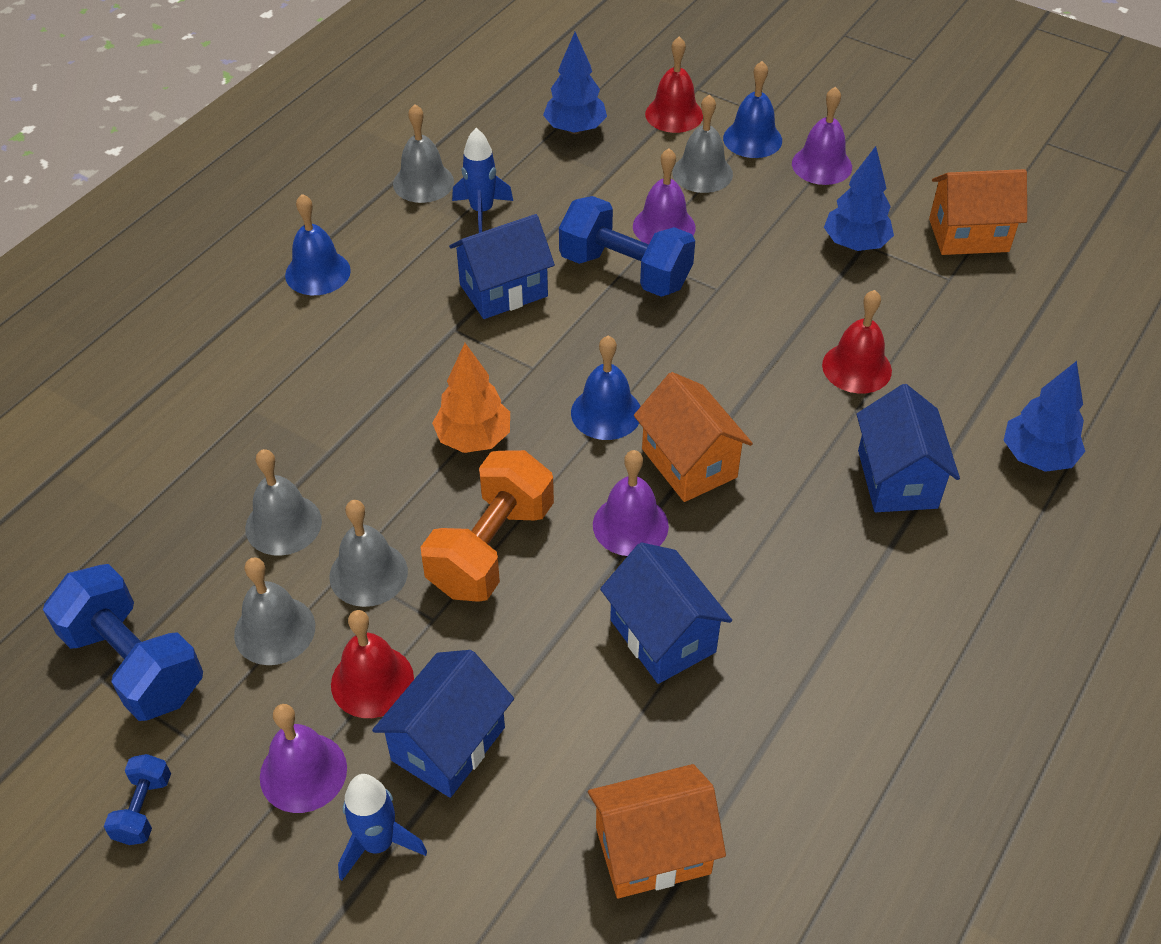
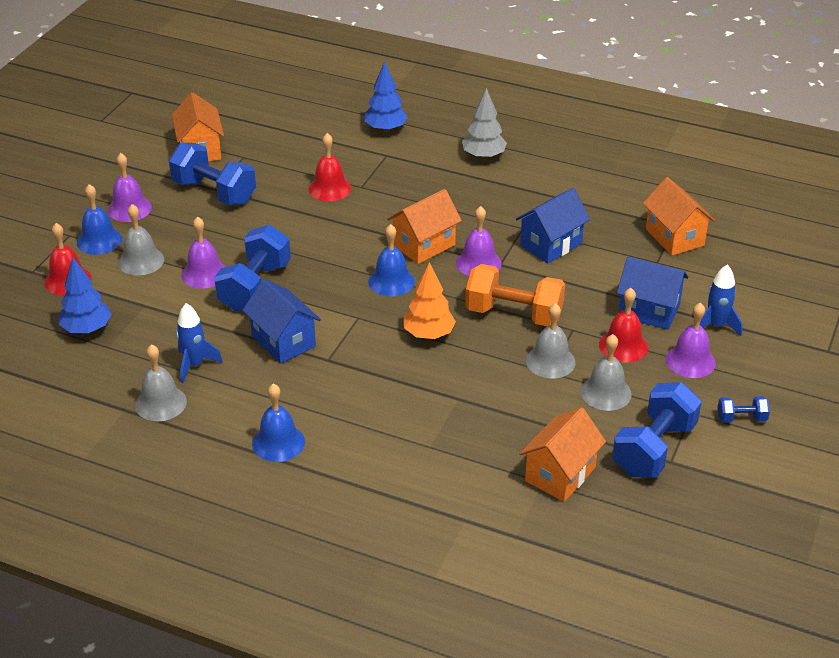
camera: 100 degrees left, 10 degrees down
grey bell [245,449,322,556] -> none
blue tree [824,146,894,251] -> blue dumbbell [169,143,256,205]
blue house [856,384,960,512] -> none
none -> grey tree [462,88,507,159]
none -> orange house [519,407,606,502]

